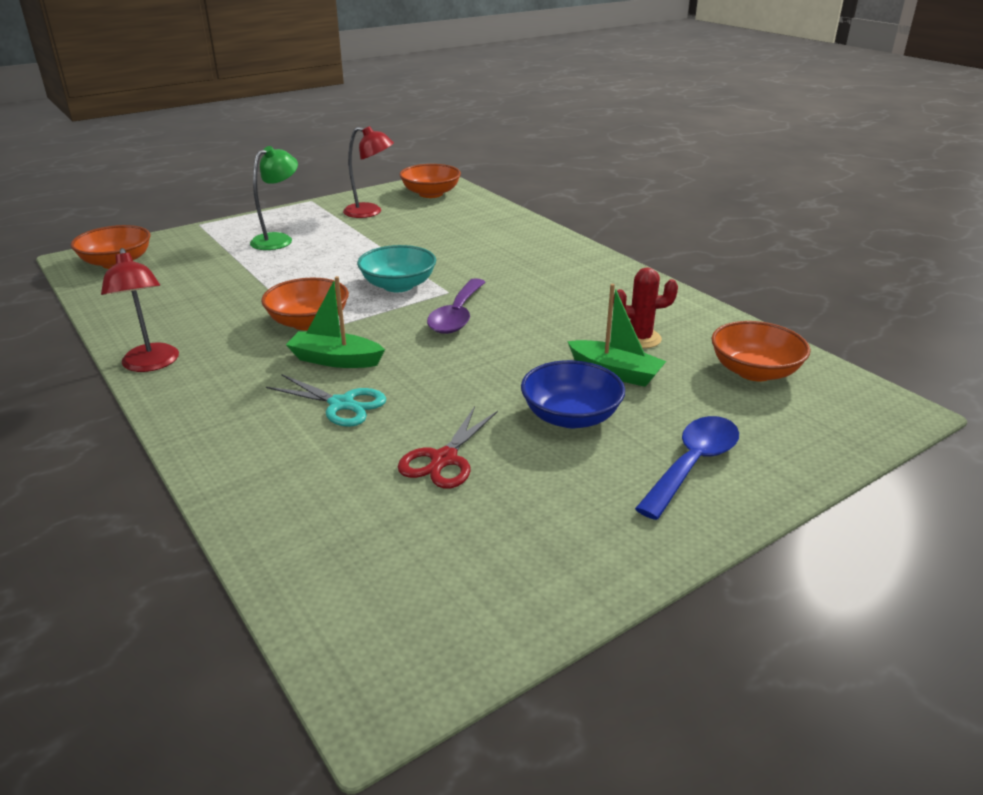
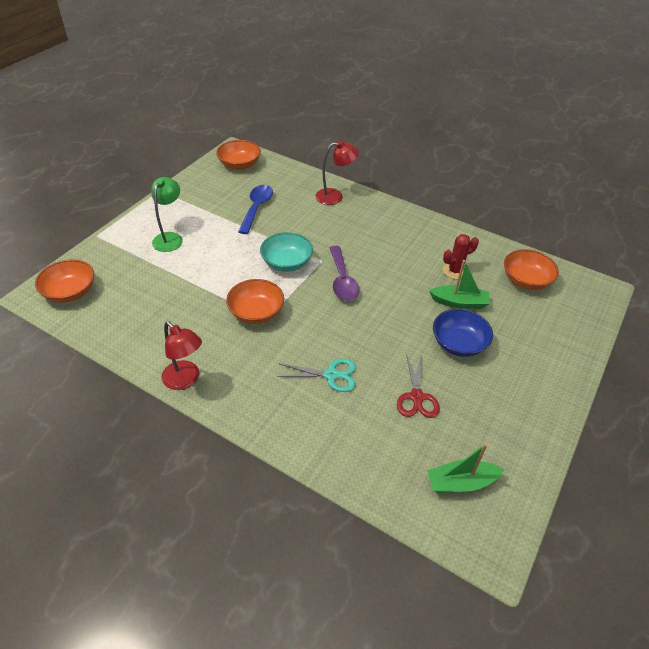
camera: 25 degrees left, 15 degrees up
green boat [286,276,385,368] -> green boat moved to [427,443,504,493]
red lamp [343,126,394,218] -> red lamp moved to [315,141,359,205]
blue spoon [635,416,739,520] -> blue spoon moved to [238,185,273,234]

